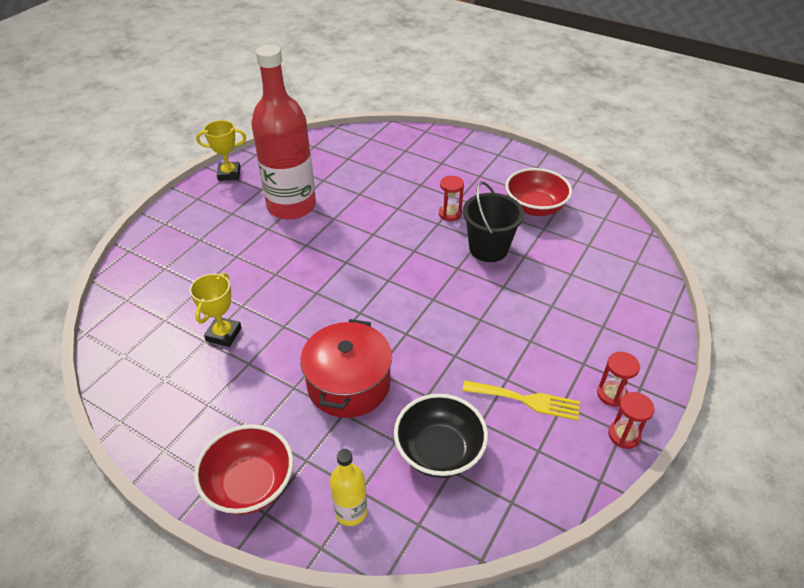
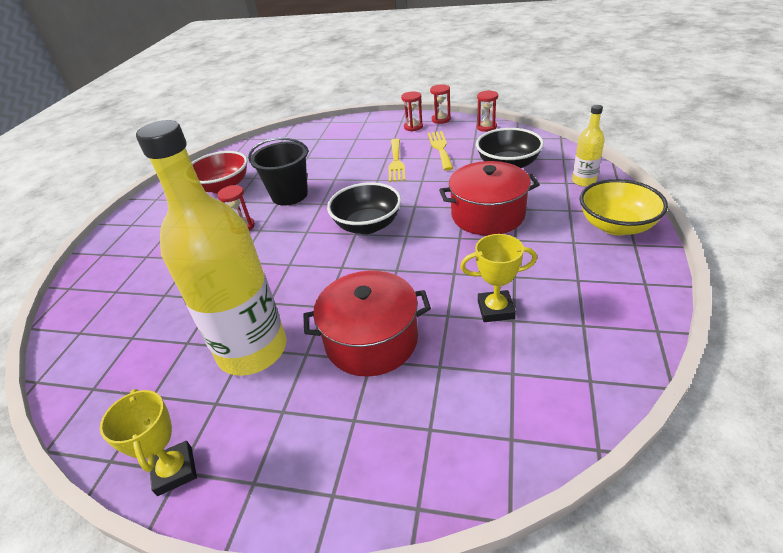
camera: 105 degrees left, 5 degrees down
red bowl [194,424,293,515] -> yellow bowl [580,179,668,235]
red bottle [251,45,316,220] -> yellow bottle [136,120,287,376]
none -> red pot [303,271,431,377]
none -> black bowl [327,182,401,234]
none -> yellow fork [388,139,405,182]
none -> red hourglass [477,90,498,132]

